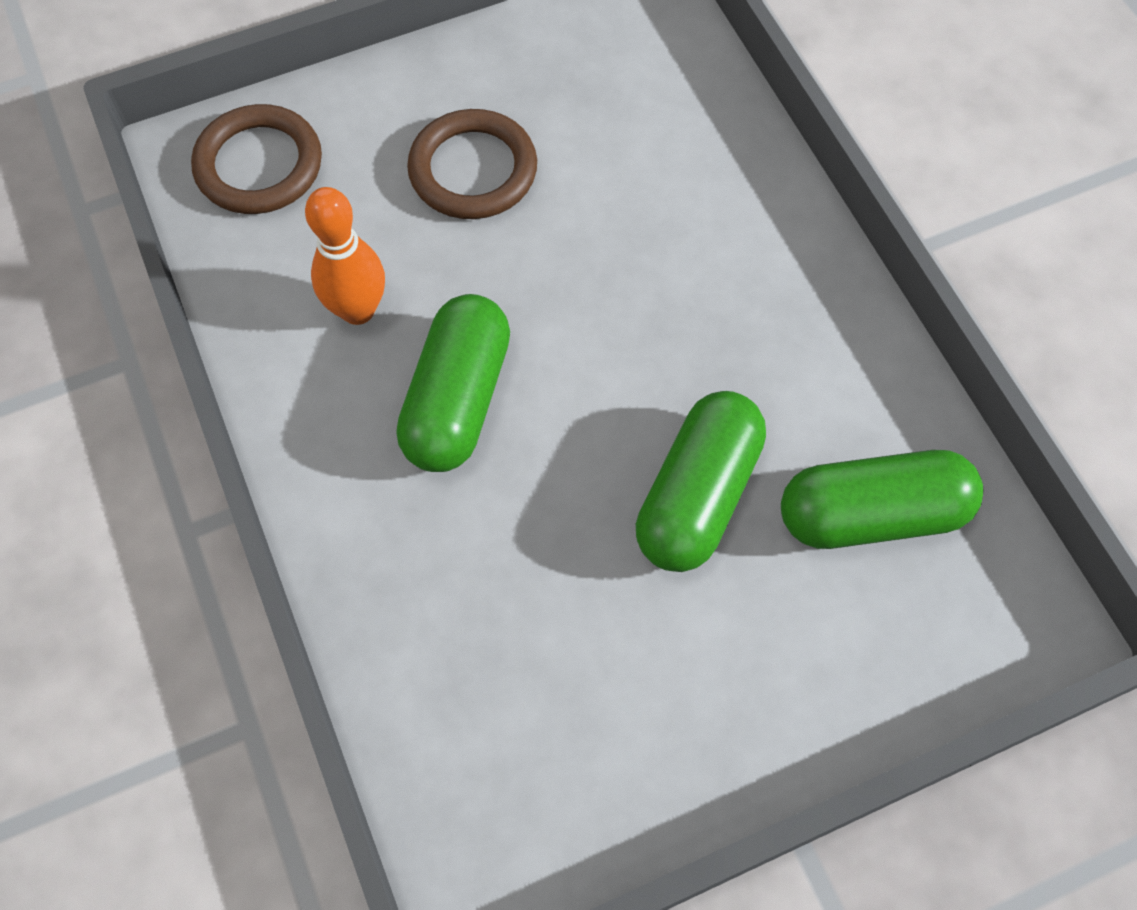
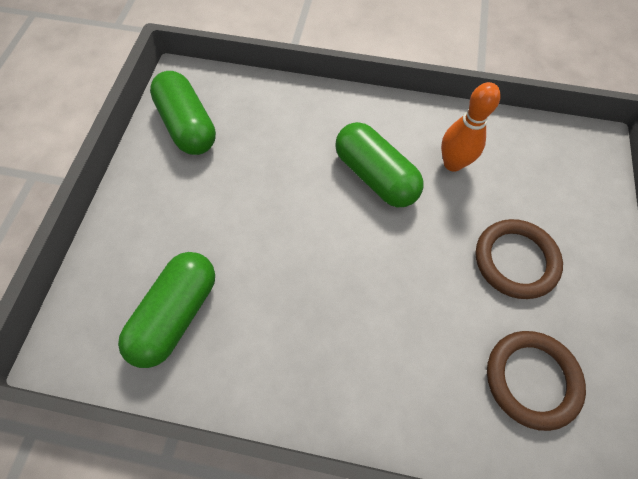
camera: 125 degrees right, 0 degrees up
brown ring [191,104,322,214] -> brown ring moved to [487,331,586,431]
green capsule [636,391,766,572] -> green capsule moved to [150,71,216,155]

